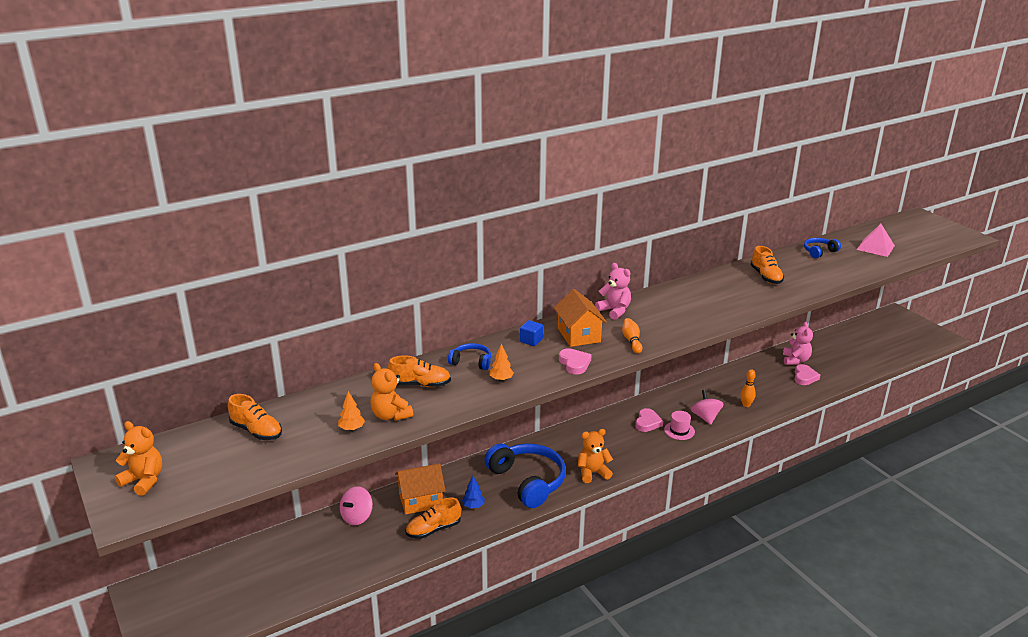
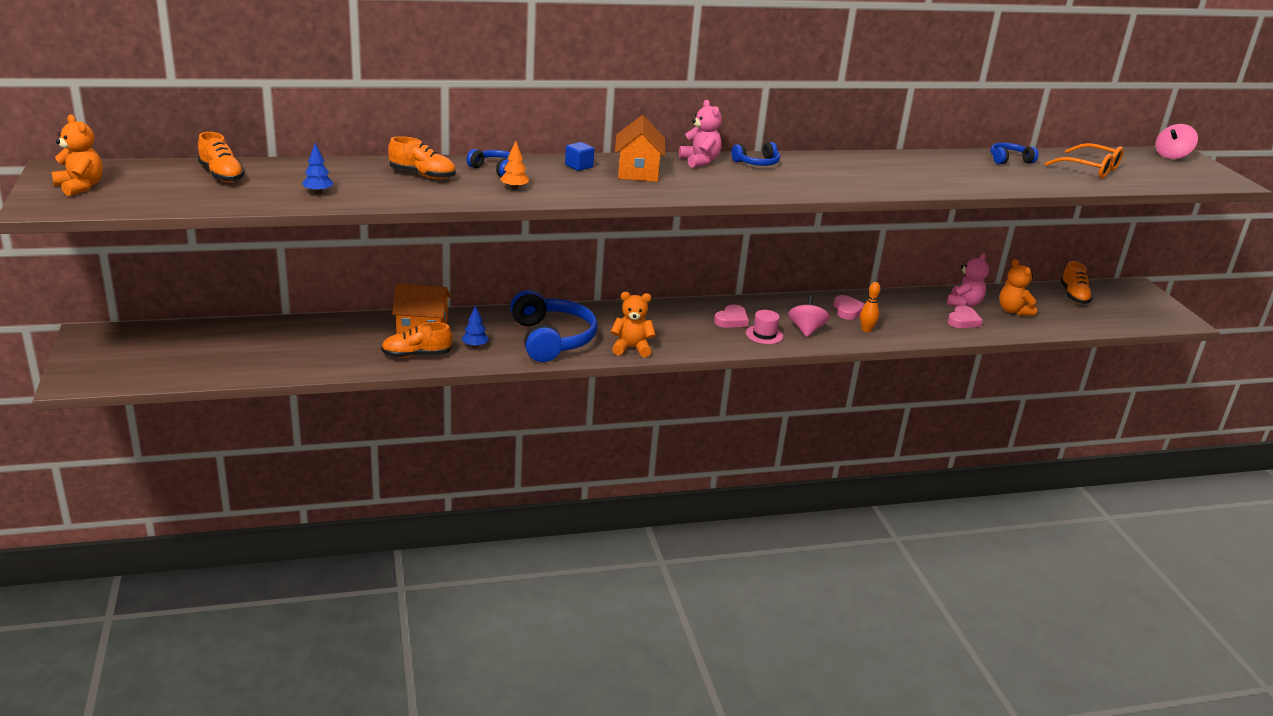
camera: 15 degrees right, 0 degrees up
orange tree [338,391,365,431] -> blue tree [302,143,333,194]
pink spinning top [340,486,373,525] -> pink spinning top moved to [1155,124,1198,159]
orange teddy bear [370,363,413,421] -> orange teddy bear moved to [999,259,1037,316]
pink heart [559,348,591,375] -> pink heart moved to [834,295,865,320]
orange bowling pin [622,318,642,353] -> none
orange shoe [750,246,784,284] -> orange shoe moved to [1060,261,1093,304]
pink pyramid [856,224,895,257] -> orange glasses [1045,143,1124,179]
none -> blue headphones [731,142,780,166]

